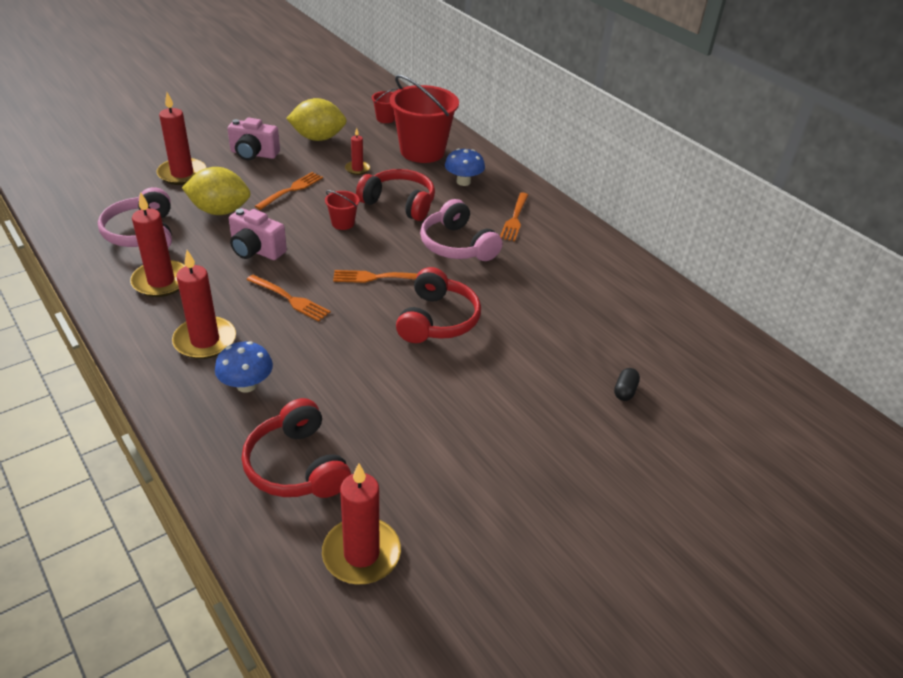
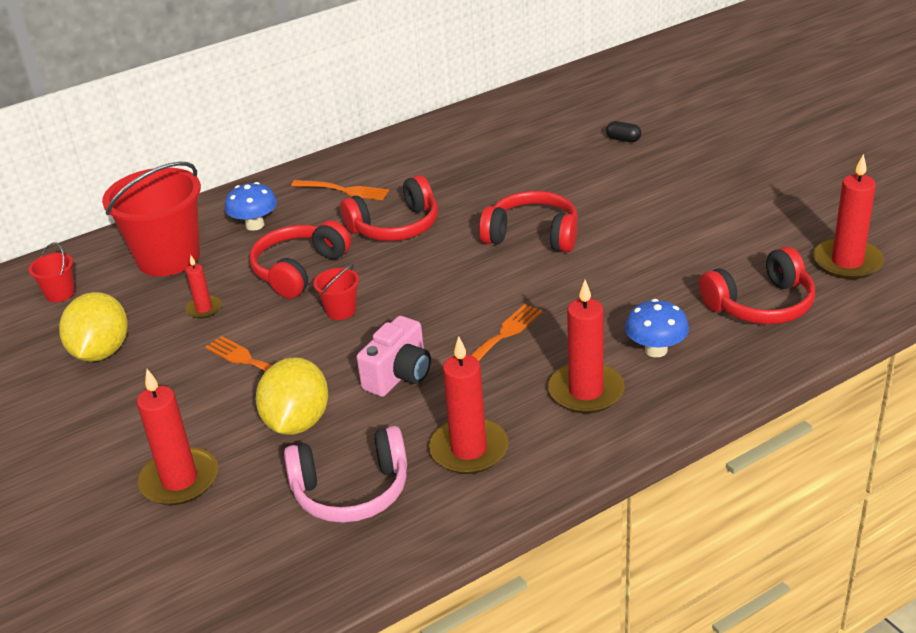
camera: 80 degrees left, 5 degrees down
pink camera [228,118,280,160] -> none
orange fork [333,270,418,283] -> none
pink headphones [420,199,503,261] -> red headphones [340,175,438,241]

